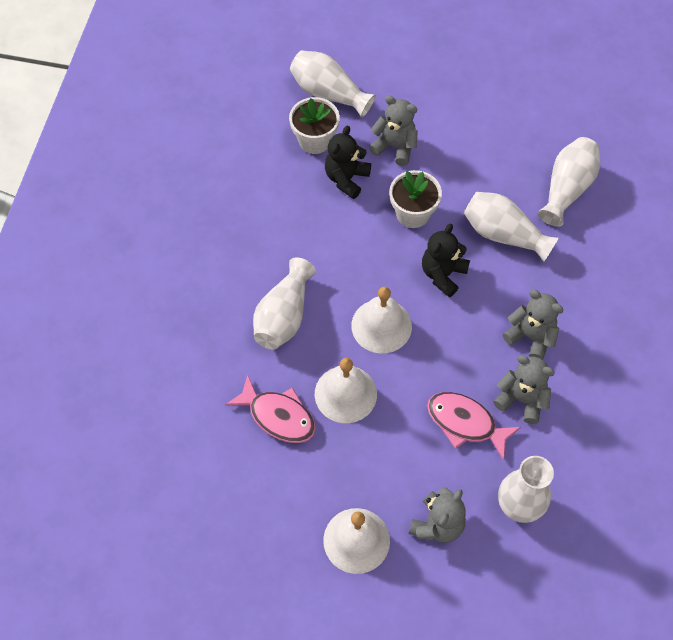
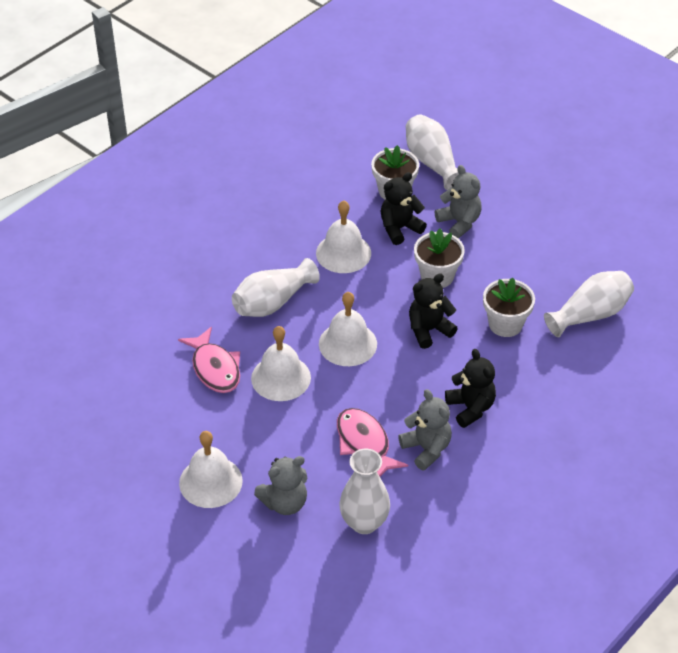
camera: 30 degrees right, 15 degrees down
white vase [464,192,559,262] -> white flower pot [483,278,535,337]
grey teddy bear [503,290,563,360] -> black teddy bear [445,349,496,428]
none -> white bell [316,200,371,273]

